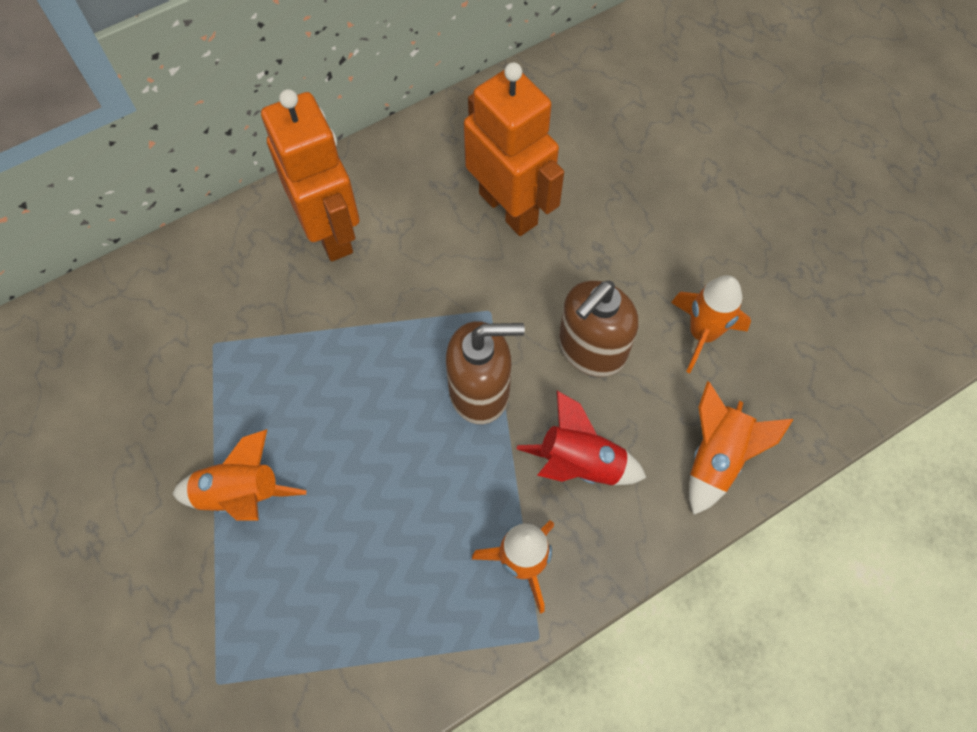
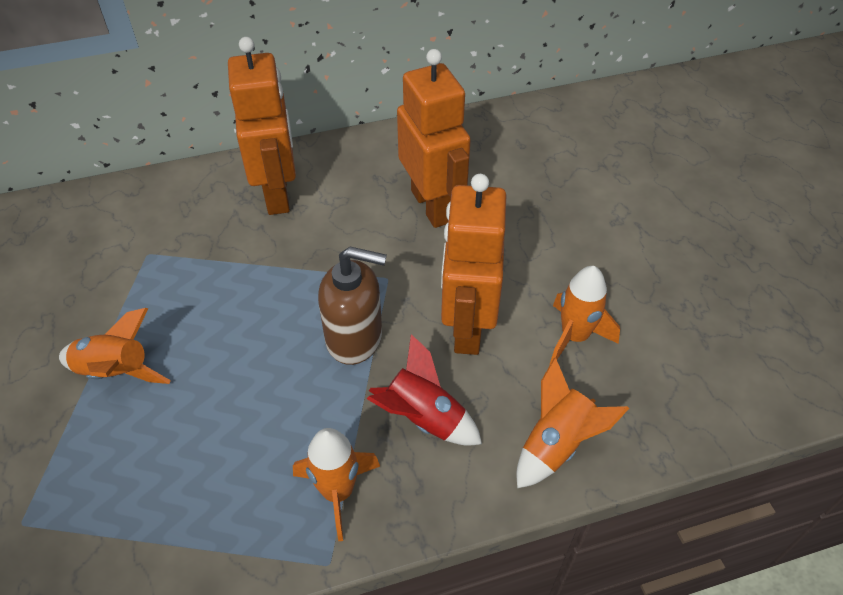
camera: 15 degrees right, 15 degrees down
brown soap dispenser [559,281,638,377] -> orange robot [441,174,506,355]

